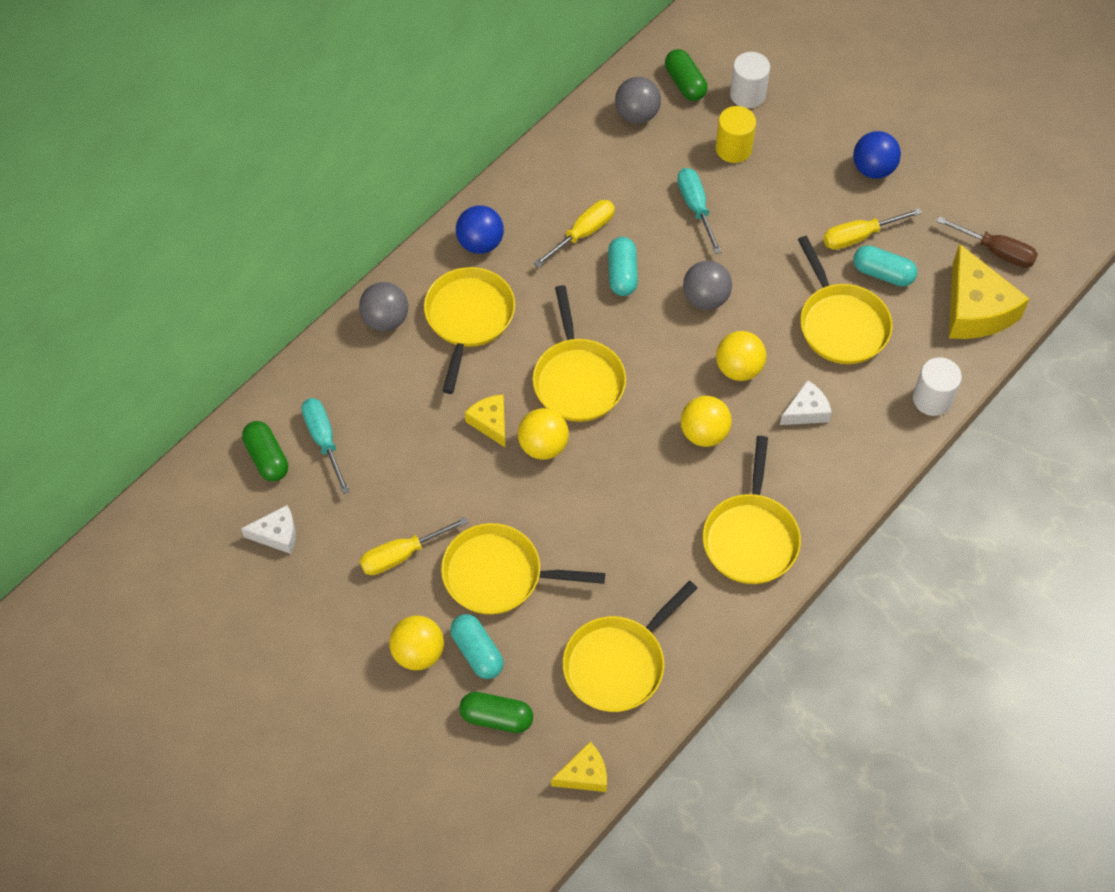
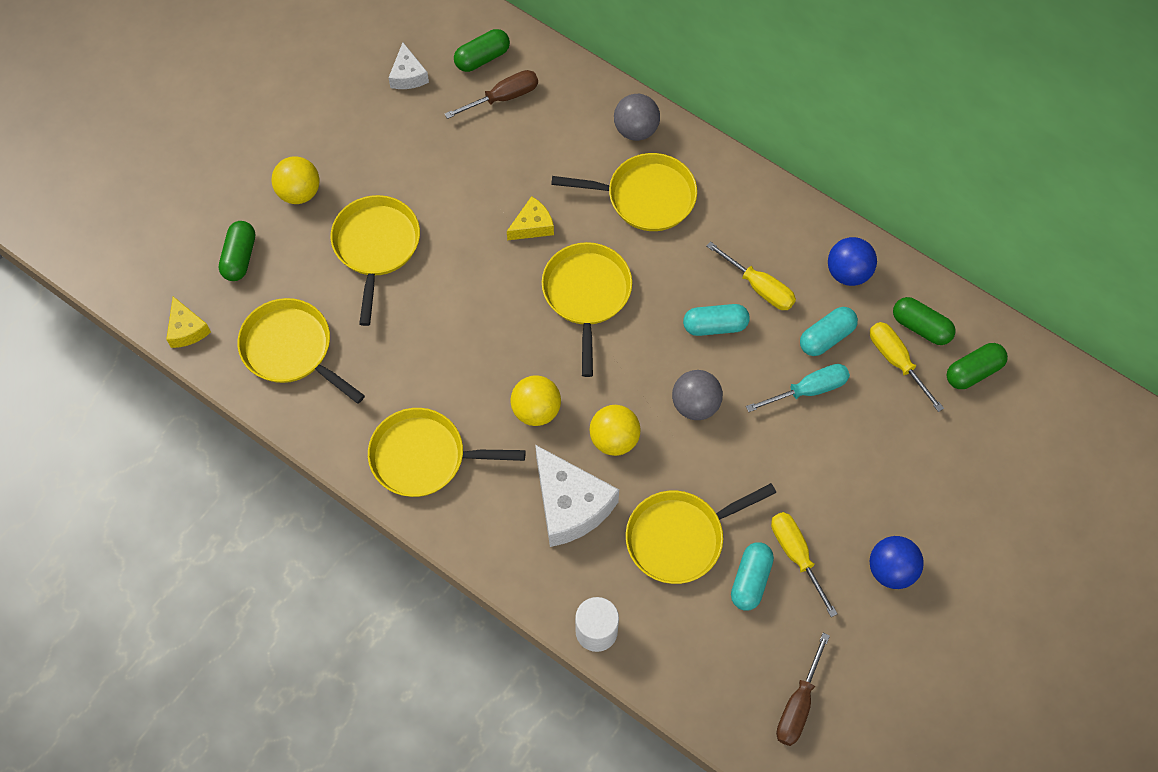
camera: 85 degrees right, 5 degrees up
turquoise screwdriver [301,398,350,494] -> brown screwdriver [445,70,538,119]
yellow screwdriver [360,517,469,575] -> yellow screwdriver moved to [870,322,944,412]
turquoise capsule [450,614,504,679] -> turquoise capsule moved to [800,307,858,356]
blue ball [456,205,504,254] -> blue ball moved to [828,237,877,286]
yellow ball [518,408,569,460] -> none
yellow pan [532,285,626,422] -> yellow pan turned 105 degrees clockwise [542,242,632,377]
grey ball [615,77,661,123] -> green capsule [893,297,956,345]
yellow cylinder [715,106,756,163] -> none
white cylinder [730,52,770,108] -> none
white cheese [780,380,832,425] -> white cheese [535,445,619,547], size x1.88
yellow cheese [949,244,1029,339] -> none

